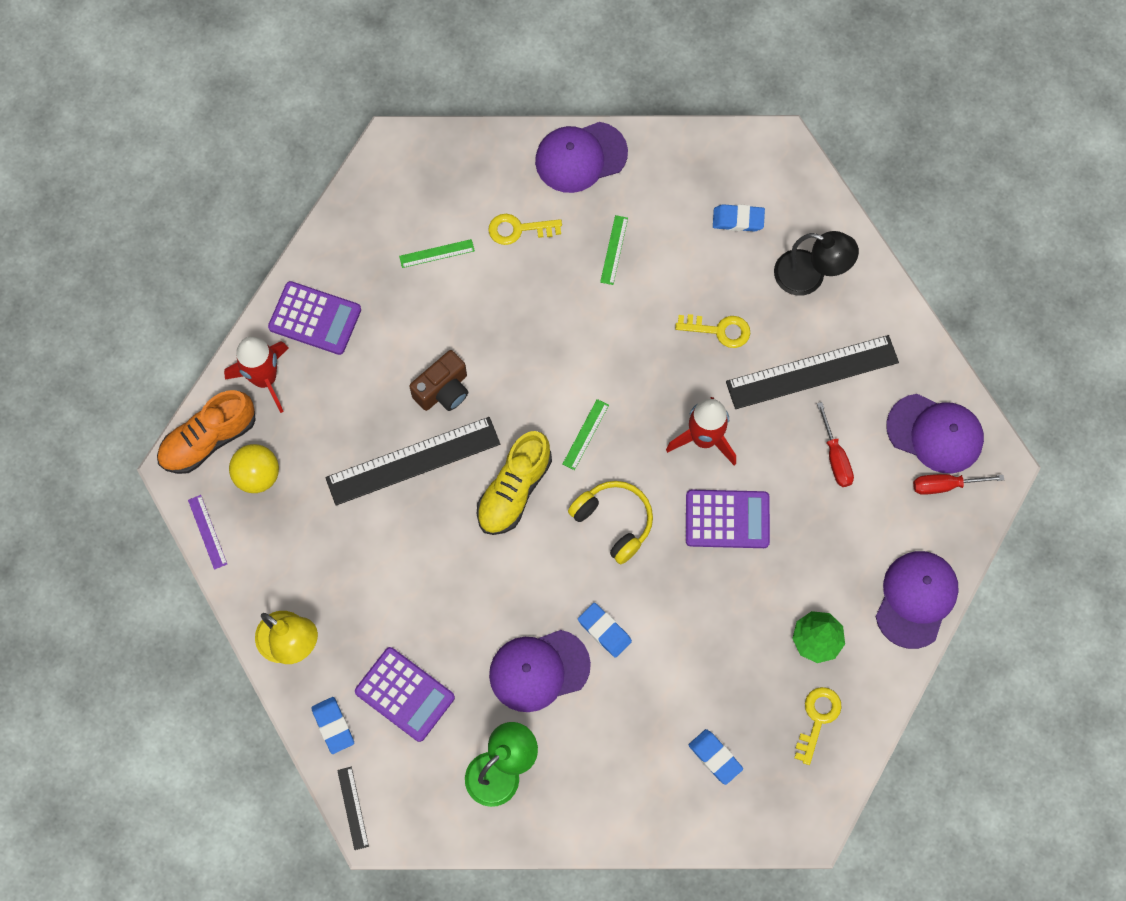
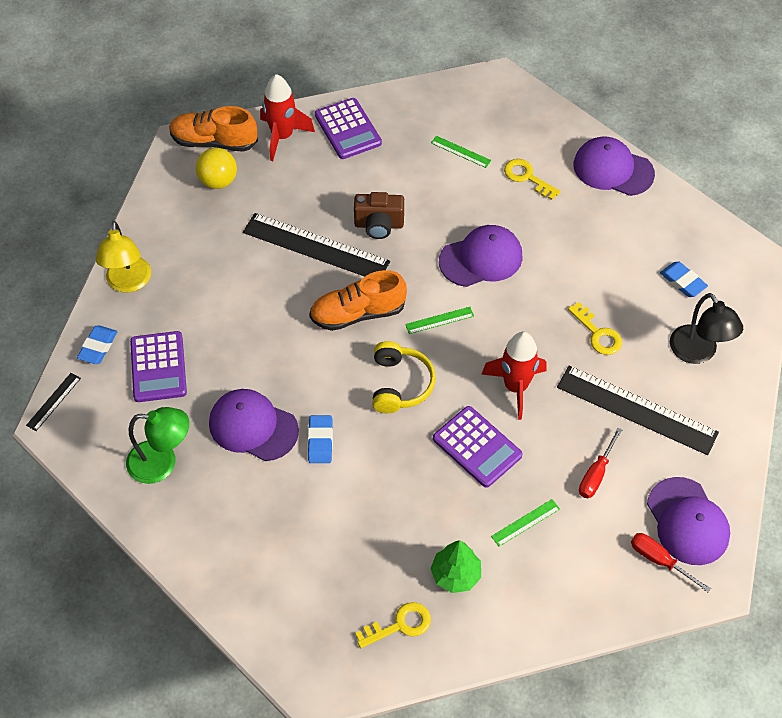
camera: 45 degrees right, 15 degrees down
purple ruler [188,495,227,570] -> none
yellow shoe [477,431,552,535] -> orange shoe [309,270,407,331]
green ruler [600,215,628,285] -> green ruler moved to [491,499,560,547]
blue eraser [689,729,743,785] -> none
purple cap [876,551,959,649] -> purple cap moved to [439,225,523,287]

